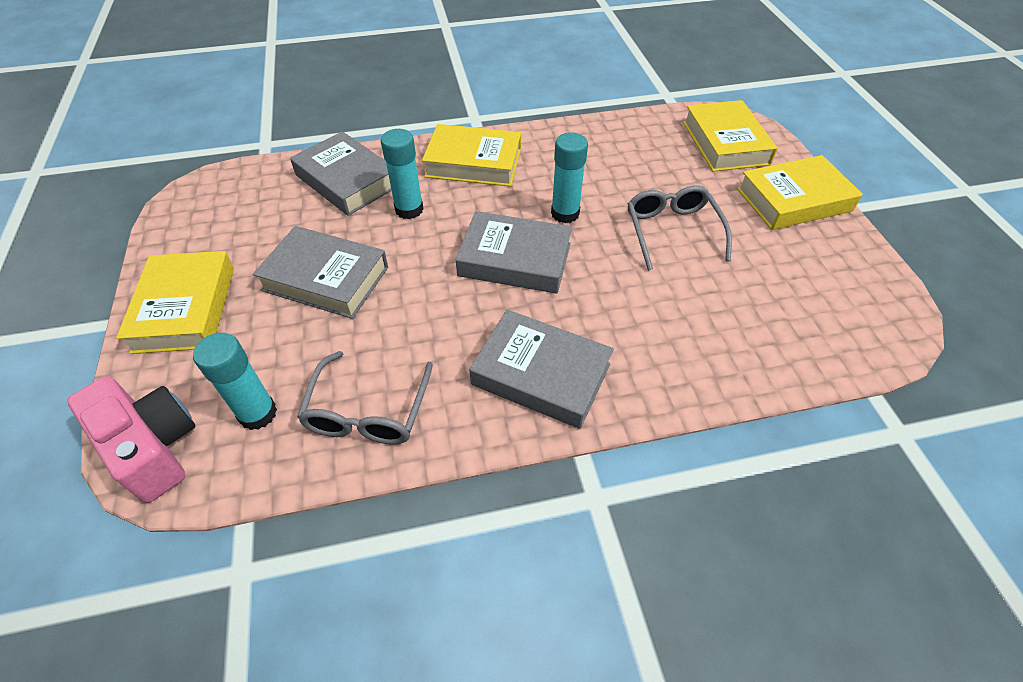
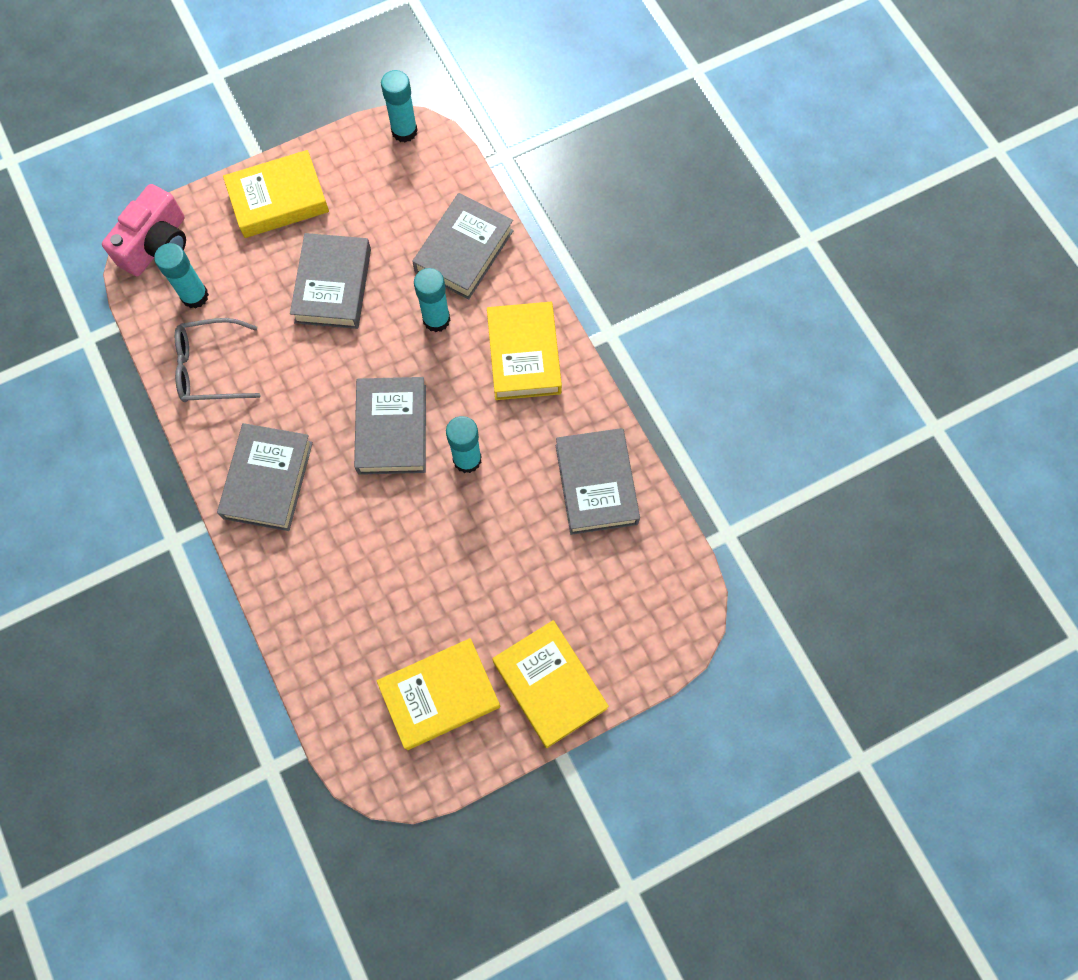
camera: 75 degrees right, 20 degrees up
grey glasses [627,186,732,271] -> none
yellow book [683,100,778,172] -> yellow book moved to [377,638,500,750]
none -> turquoise glue stick [381,70,418,143]
none -> grey book [556,428,640,535]

